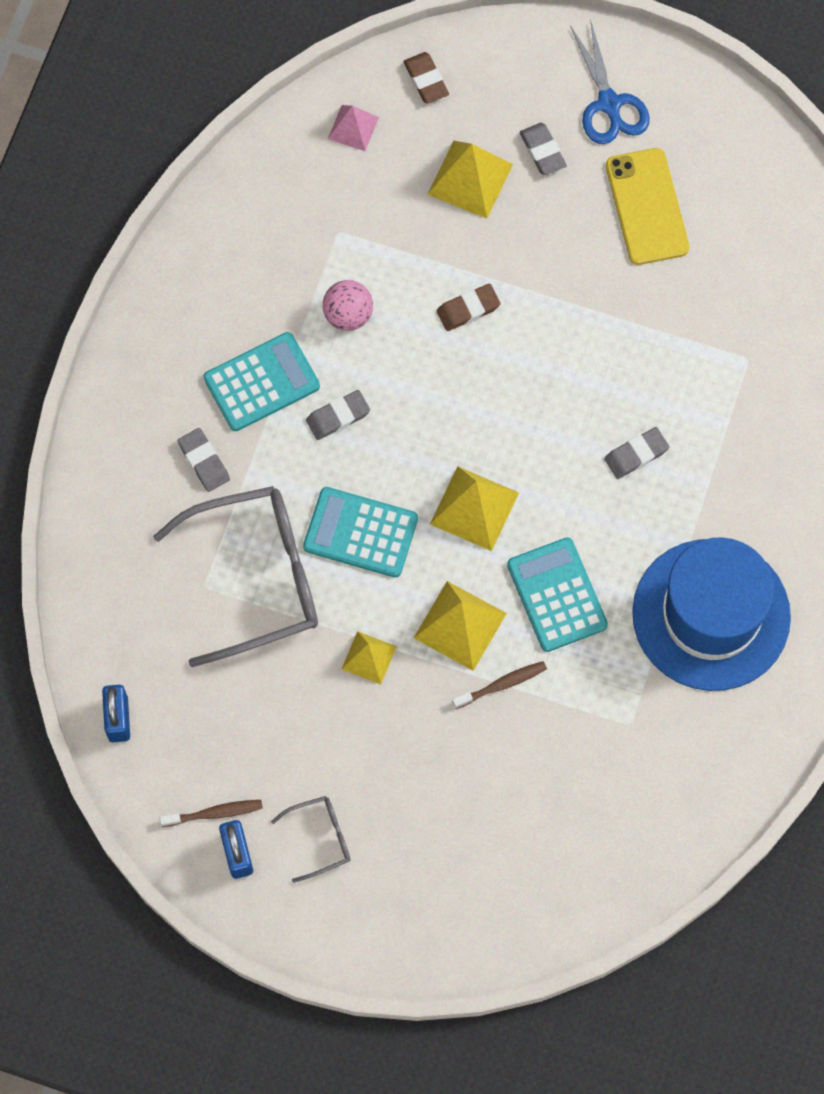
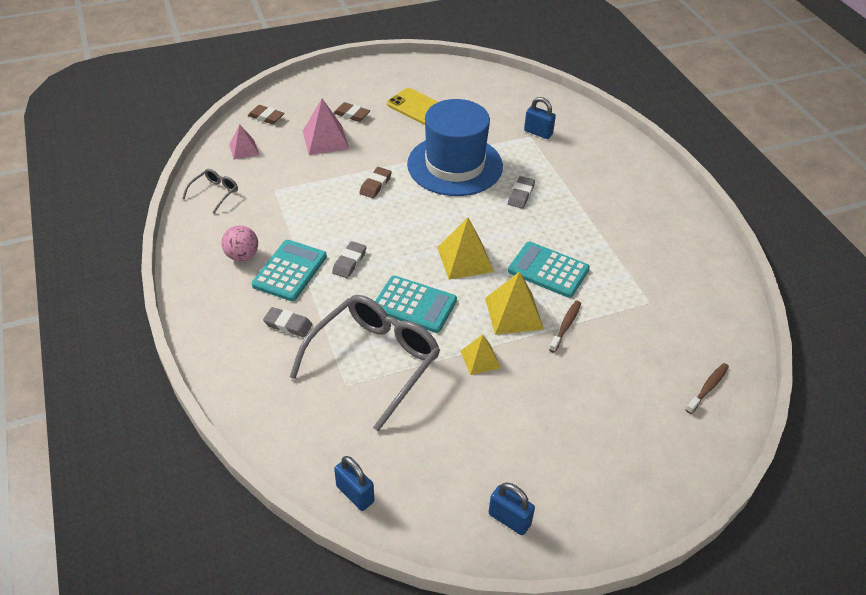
camera: 40 degrees left, 25 degrees down
brown toothbrush [160,800,263,827] -> brown toothbrush moved to [686,363,729,414]
grey glasses [271,796,351,883] -> grey glasses moved to [182,169,238,214]
turquoise calculator [303,487,418,578] -> turquoise calculator turned 135 degrees counterclockwise [375,276,457,333]
pink ball [323,280,373,331] -> pink ball moved to [222,225,258,261]
yellow pyramid [427,141,513,219] -> pink pyramid [303,99,349,155]
grey eraser [520,123,567,175] -> brown eraser [333,102,370,122]
blue scissors [570,19,650,144] -> none
blue hat [632,537,791,691] -> blue hat moved to [407,99,503,196]
none -> blue padlock [524,97,556,139]

